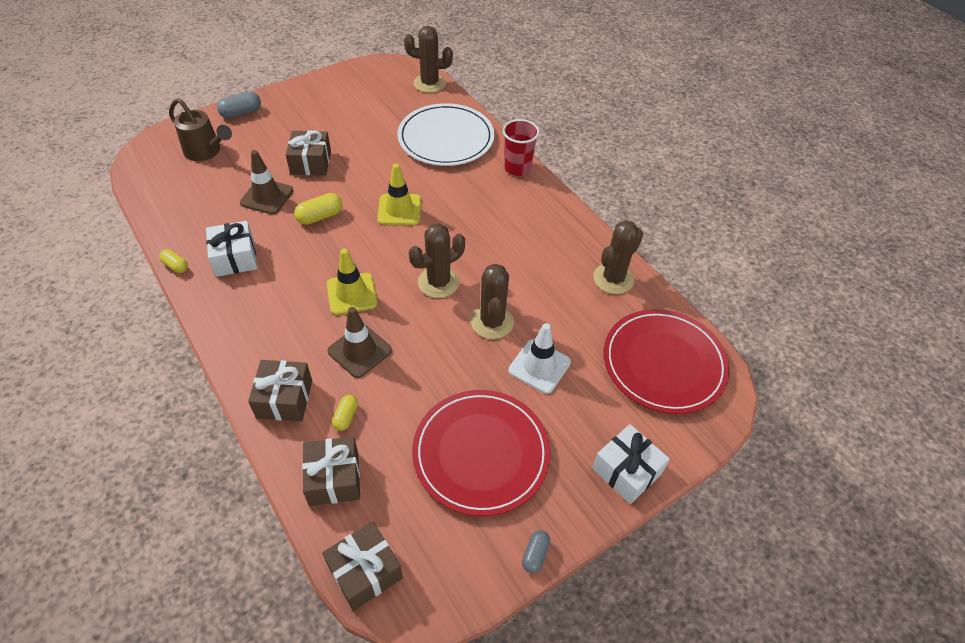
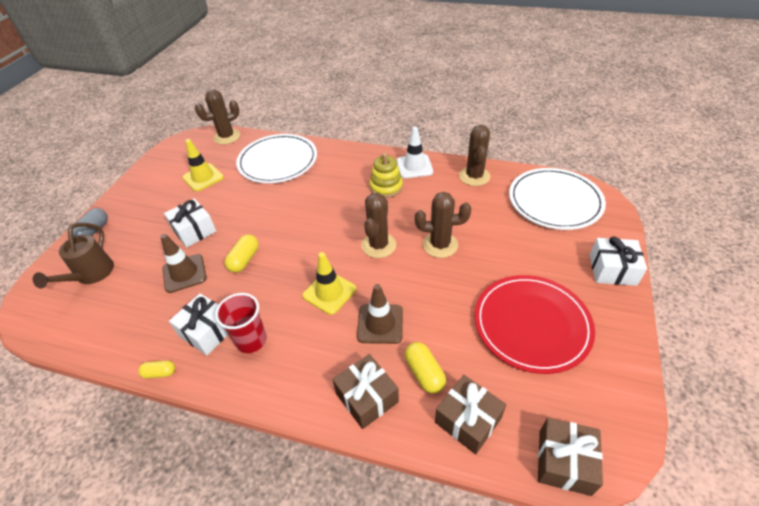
camera: 35 degrees left, 5 degrees down
brown watering can [169,98,232,161] -> brown watering can turned 105 degrees clockwise [33,223,114,289]
brown gift [286,130,331,175] -> white gift [164,198,217,248]
yellow capsule [332,395,358,431] -> yellow capsule [405,342,446,394], size x1.55
yellow traffic cone [377,163,421,225] -> yellow traffic cone moved to [182,139,224,192]
brown cactus [471,264,514,339] -> brown cactus turned 45 degrees counterclockwise [415,192,471,258]
red cup [503,119,539,176] -> red cup moved to [215,293,267,353]
white traffic cone [508,323,571,394] -> white traffic cone moved to [397,127,433,178]
grey capsule [522,530,550,573] -> none
red plate [604,309,730,414] -> white plate [509,168,606,230]
none -> yellow stacking toy [369,153,403,198]

